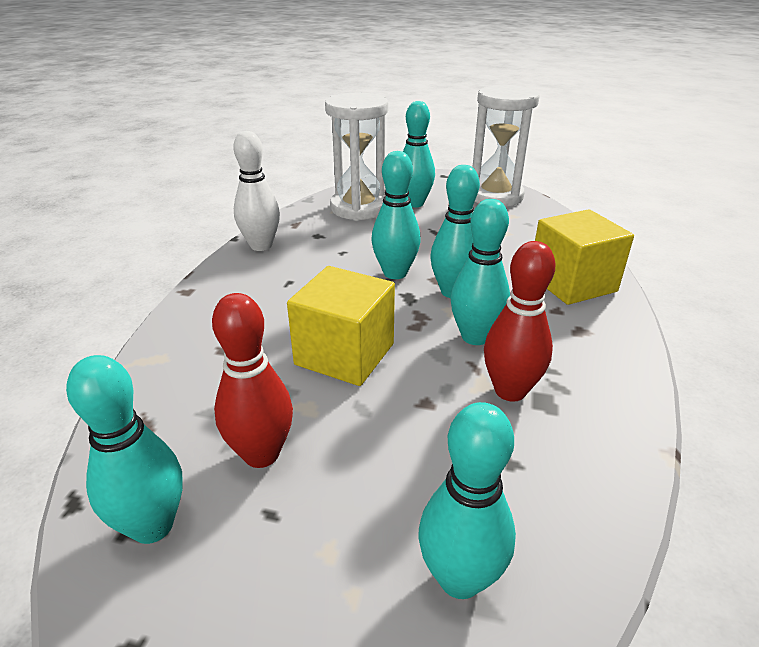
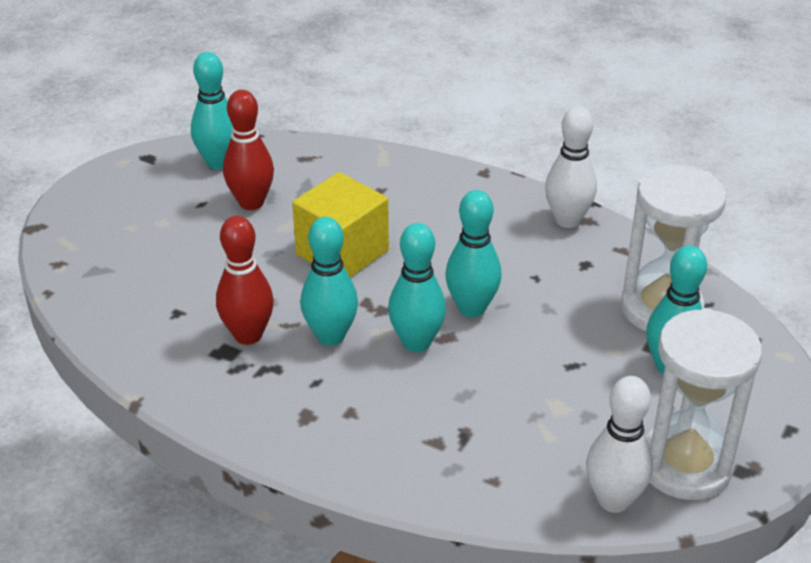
camera: 105 degrees right, 5 degrees up
turquoise bowling pin [418,402,516,599] -> none
yellow cube [535,209,634,305] -> none
none -> white bowling pin [586,376,653,513]

